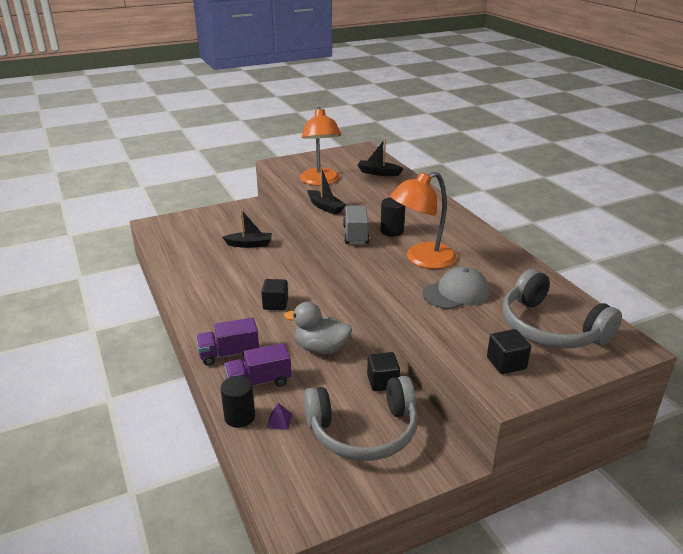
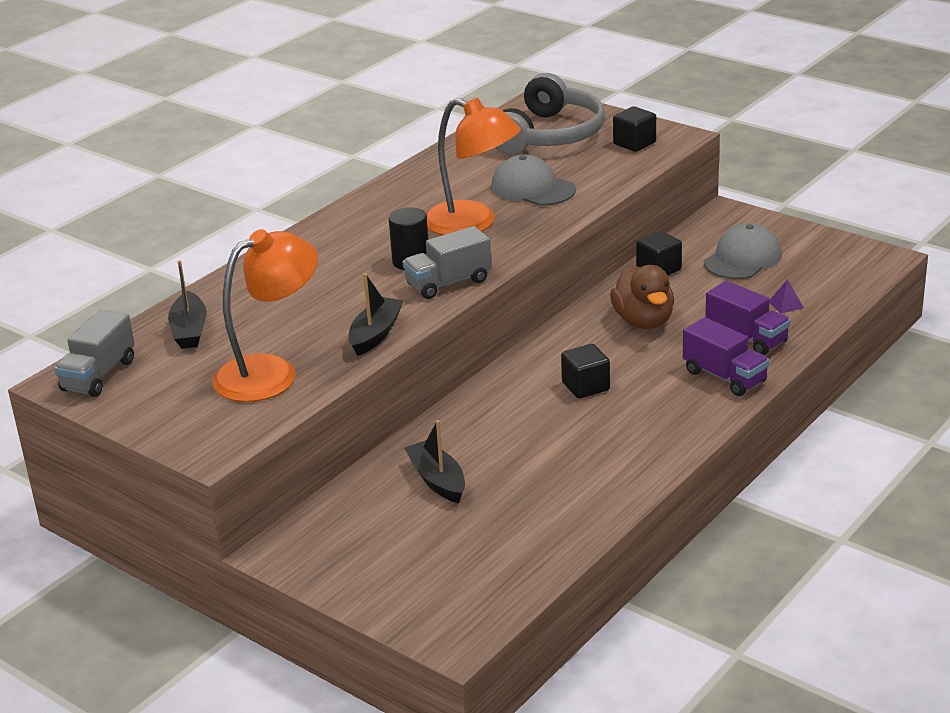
camera: 115 degrees left, 0 degrees up
black cylinder [220,376,255,428] -> none
grey duck [284,302,352,354] -> brown duck [610,265,674,329]
grey headphones [304,376,418,461] -> grey cap [704,223,782,279]
none -> grey truck [54,310,135,397]

